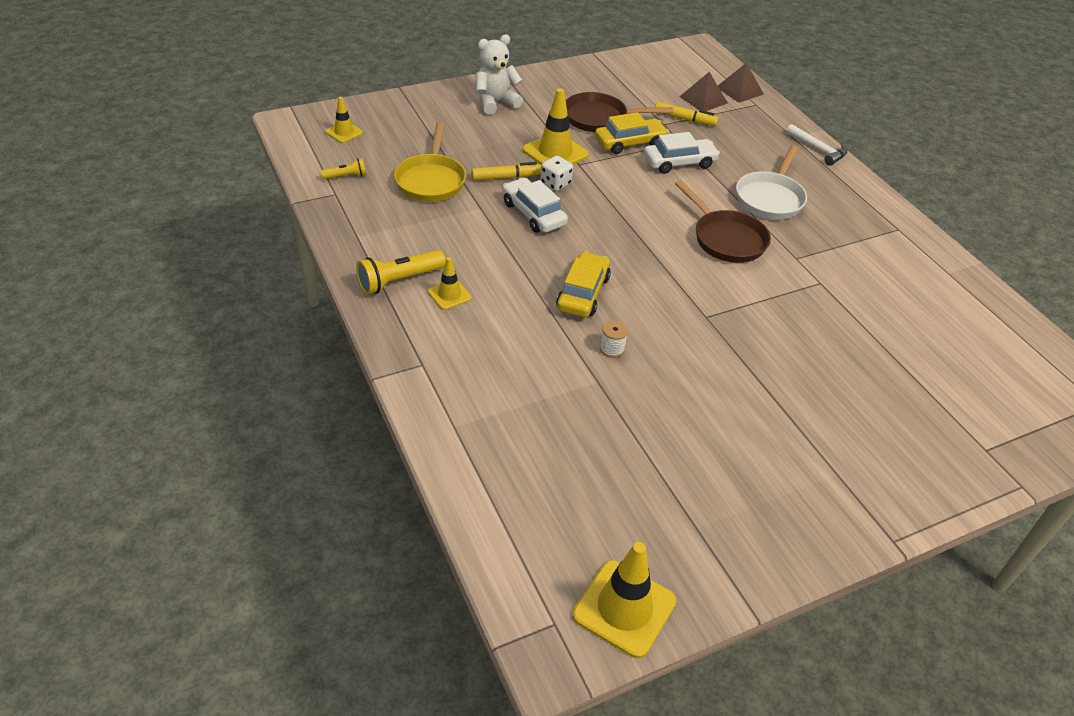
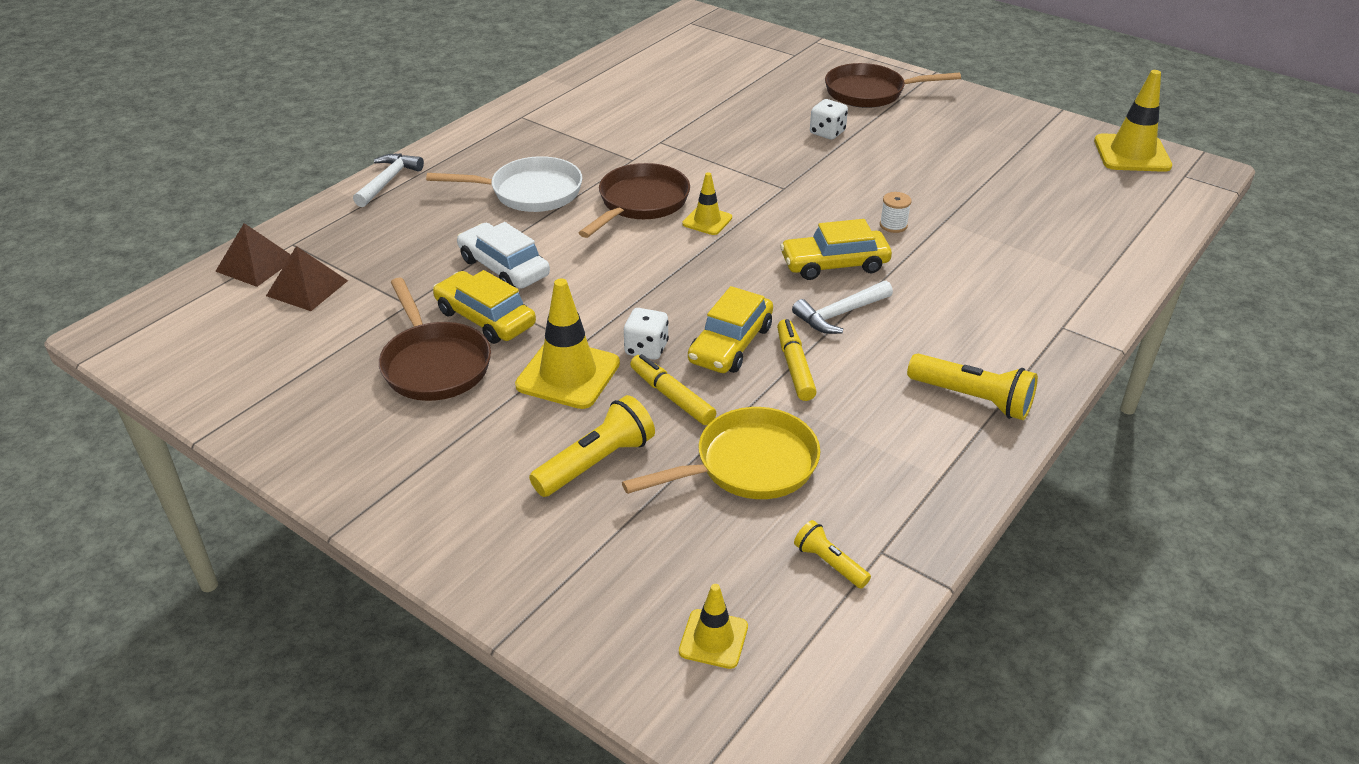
camera: 115 degrees left, 5 degrees down
yellow traffic cone [428,257,472,310] -> yellow traffic cone moved to [682,172,732,235]
white teddy bear [476,35,523,115] -> none
white car [502,178,568,233] -> yellow car [688,286,773,373]
yellow marker [655,102,719,126] -> yellow marker moved to [777,319,817,401]
none -> yellow flashlight [529,395,655,497]
none -> white hammer [792,280,893,334]
none -> white dice [810,99,848,139]
none -> brown pan [825,63,961,108]

